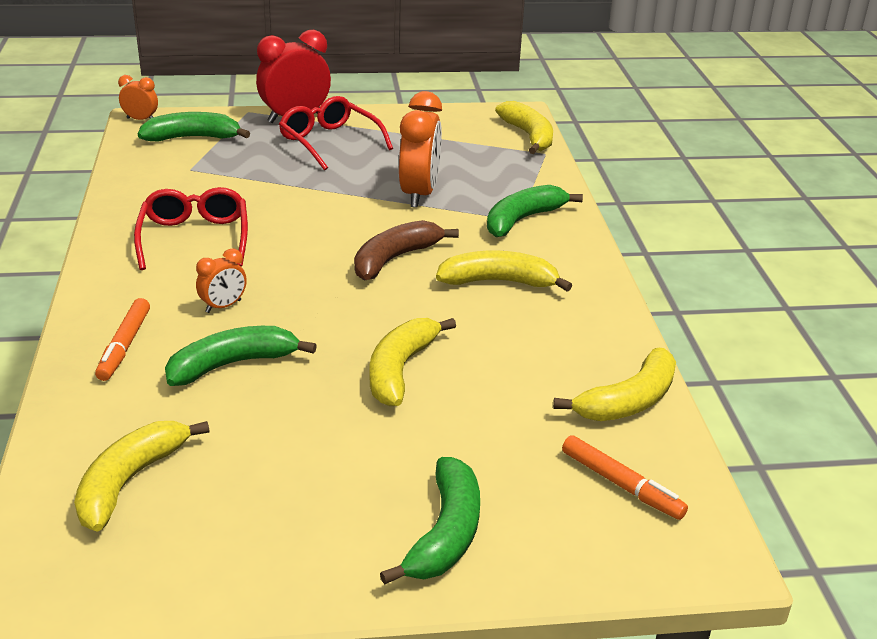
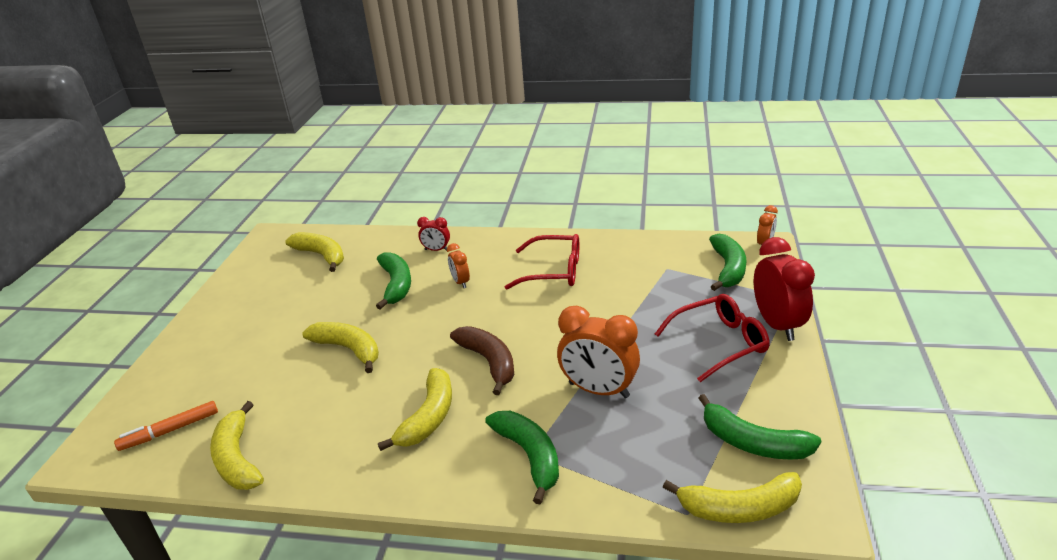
camera: 110 degrees right, 0 degrees up
orange marker [95,298,150,381] -> red clock [417,217,450,251]
green banana [380,457,480,585] -> green banana moved to [698,394,821,460]

